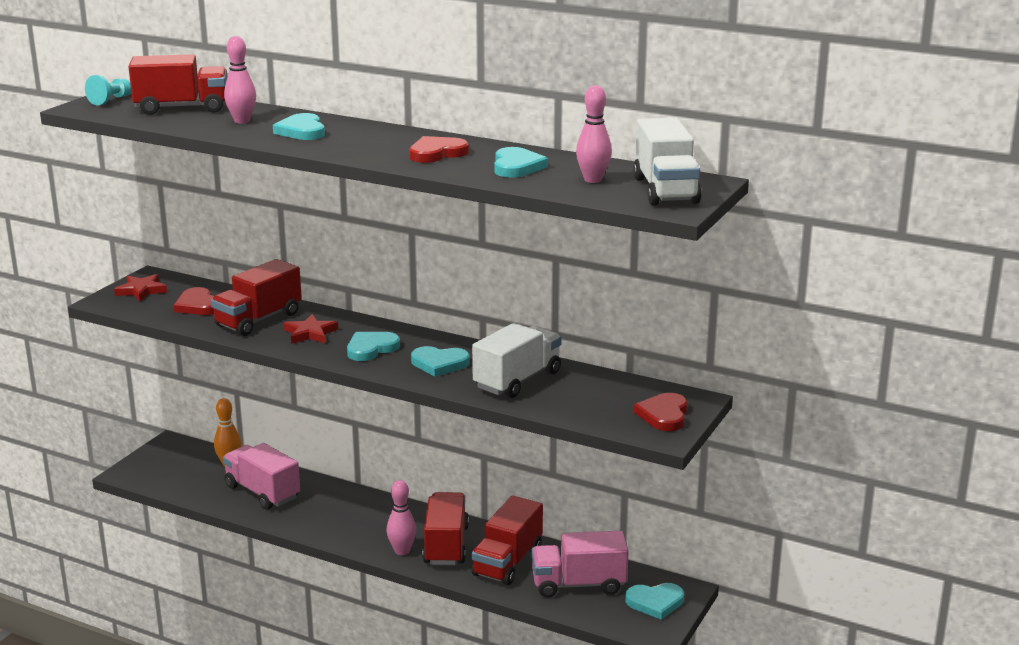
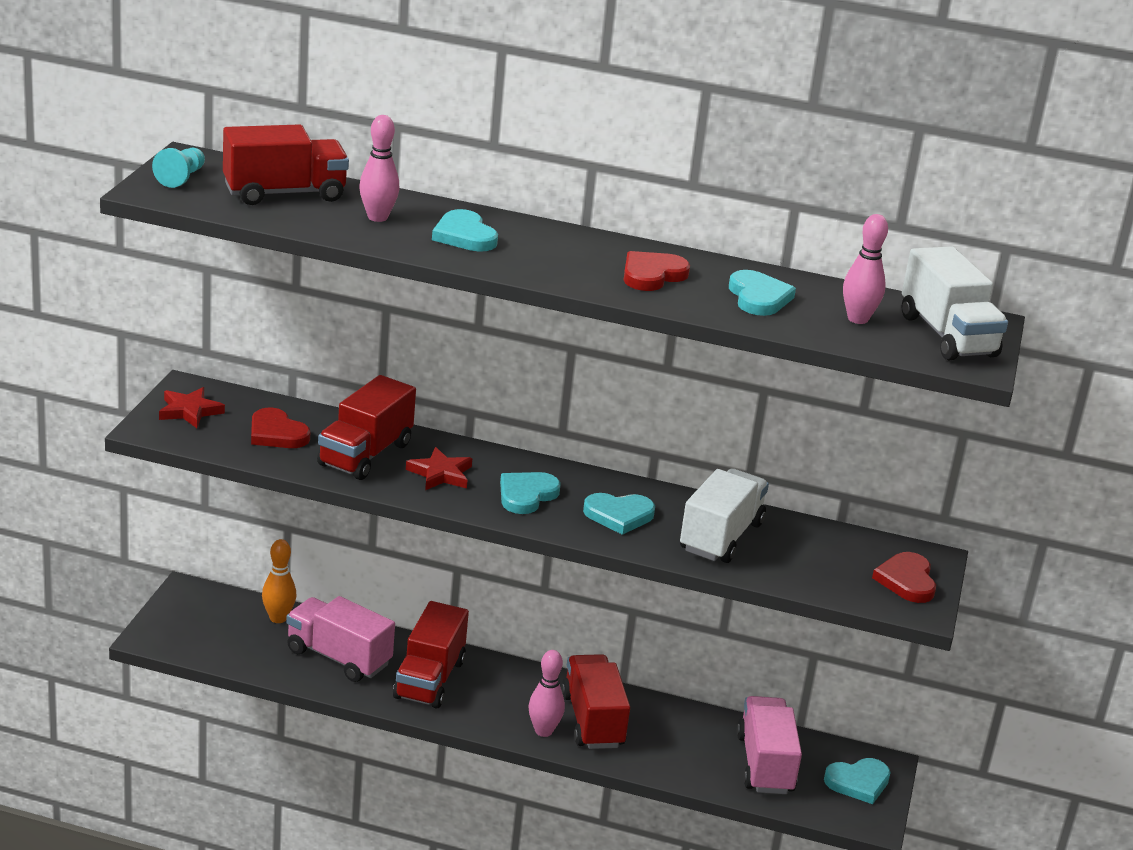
camera: 15 degrees left, 5 degrees up
red truck [471,496,543,585] -> red truck moved to [393,601,469,709]
pink truck [531,531,629,598] -> pink truck turned 105 degrees clockwise [737,696,802,794]

